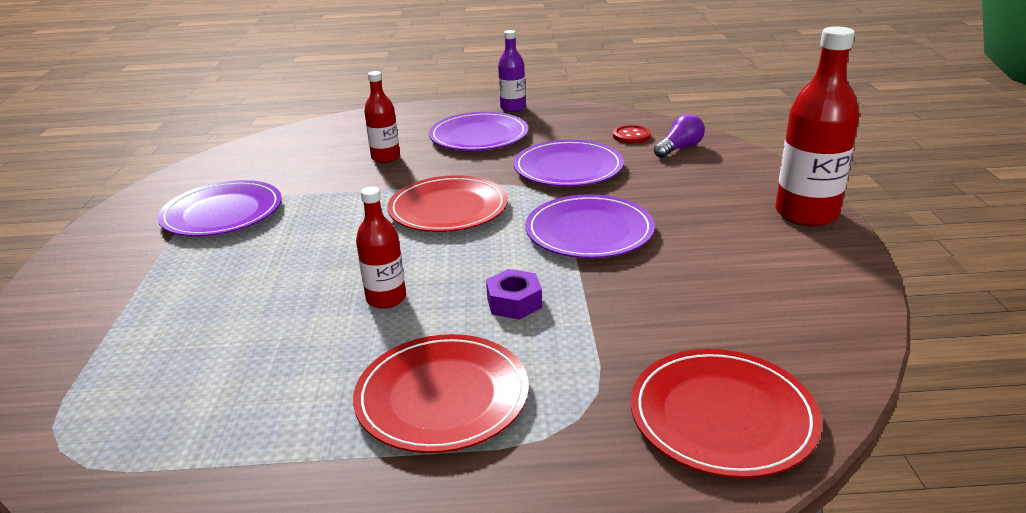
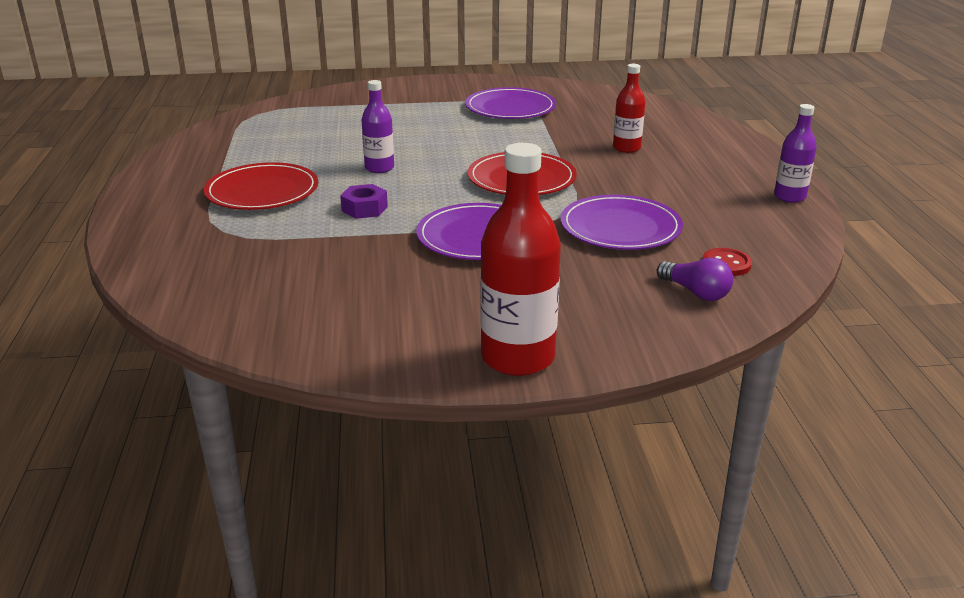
camera: 85 degrees right, 0 degrees up
red bottle [356,187,406,309] -> purple bottle [361,80,394,173]
purple plate [429,112,528,151] -> none
red plate [631,349,822,478] -> none

